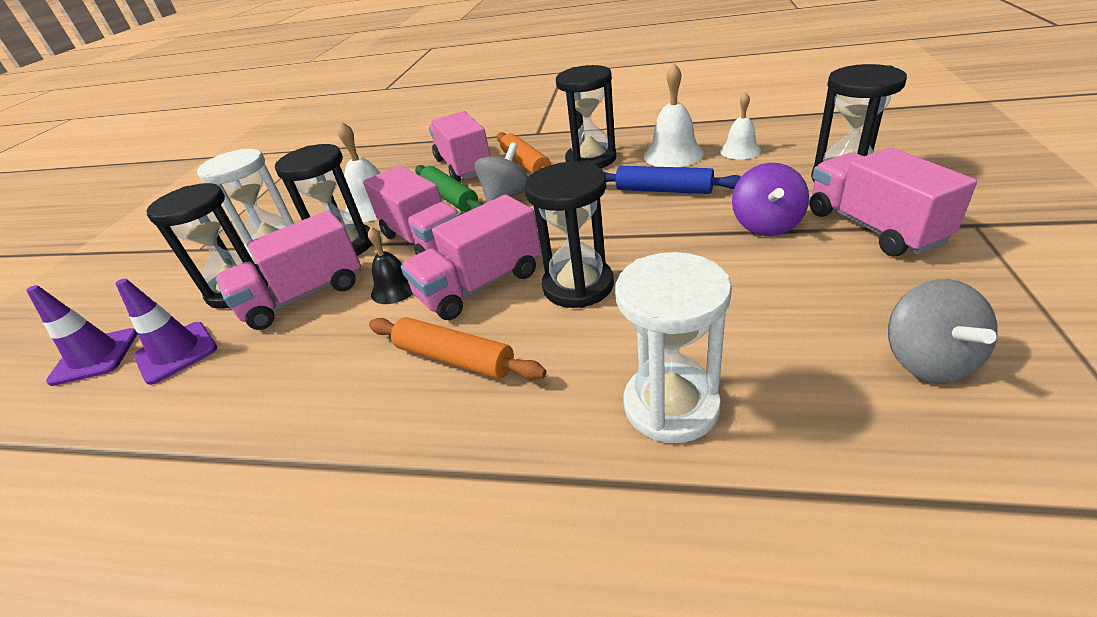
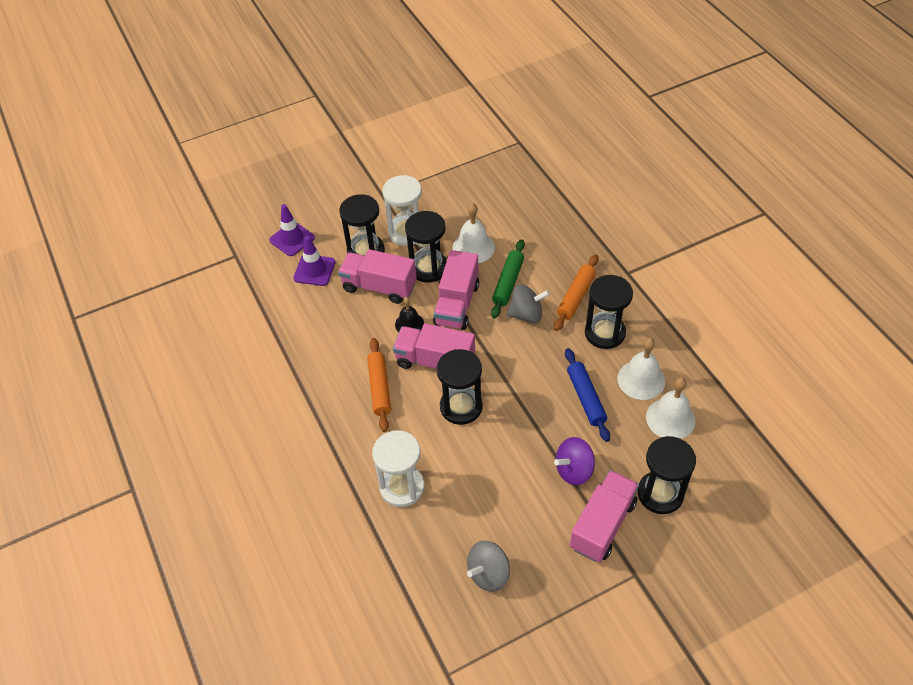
camera: 50 degrees right, 15 degrees up
pink truck [429,111,491,182] -> none
white bell [720,92,761,160] -> white bell [646,377,696,439], size x1.54

